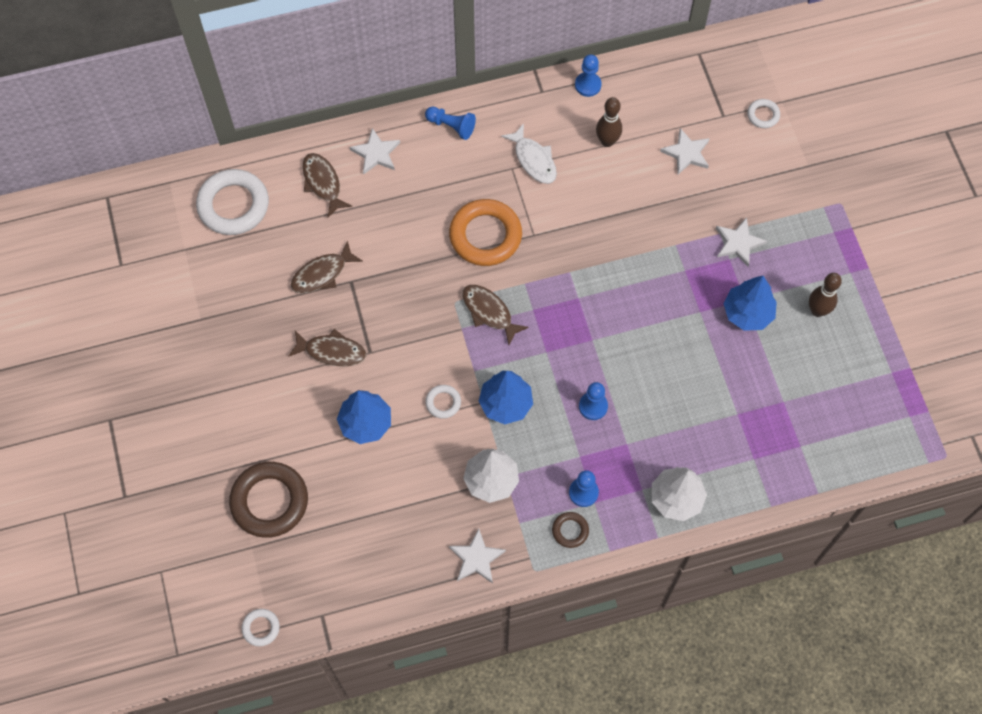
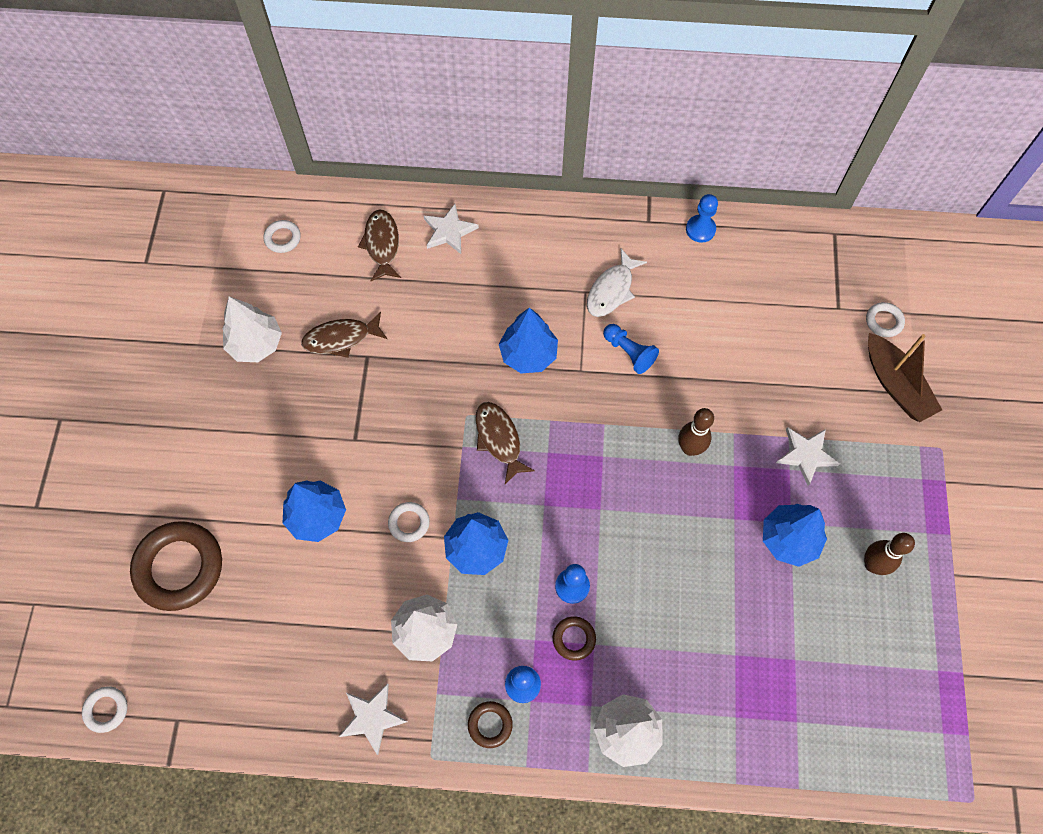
camera: 20 degrees right, 0 degrees up
white ring [196,169,269,235] -> white ring [264,220,301,253], size x0.47
brown fish [288,329,366,367] -> none
blue pawn [425,107,476,140] -> blue pawn moved to [603,324,659,374]
orange ring [449,199,522,266] -> blue tree [499,307,558,373]
white fish [501,123,557,184] -> white fish turned 45 degrees clockwise [587,249,647,317]
brown bowling pin [596,97,622,147] -> brown bowling pin moved to [679,408,714,456]
white star [660,128,710,174] -> none
none -> white tree [222,296,282,362]
none -> brown ring [553,616,596,660]
none -> brown boat [868,333,942,422]

